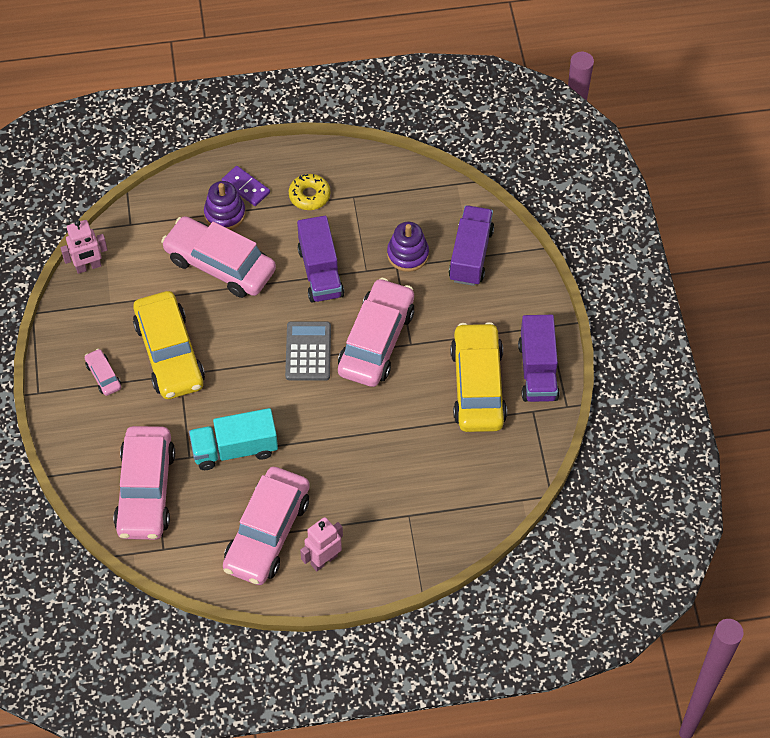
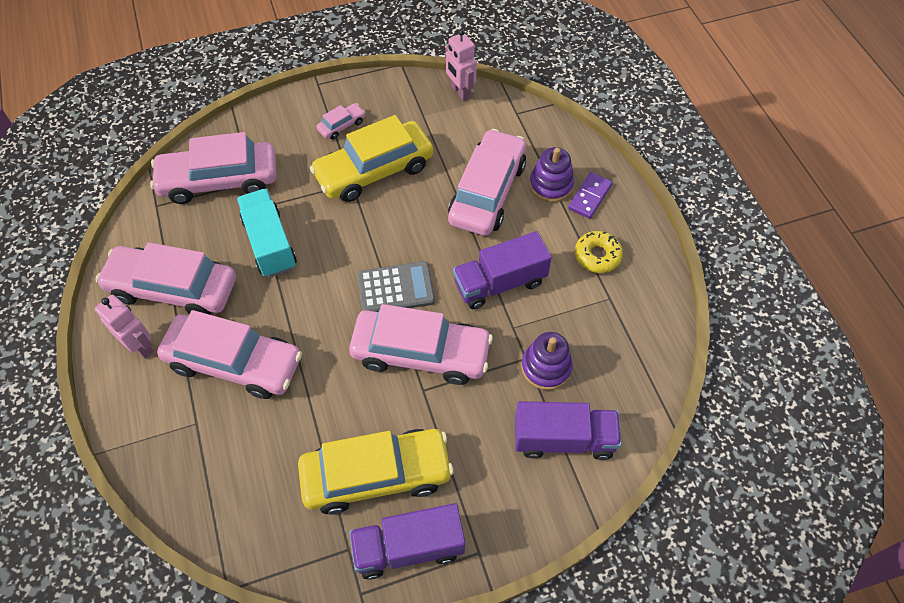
camera: 80 degrees right, 0 degrees up
none -> pink car [157,310,302,399]

